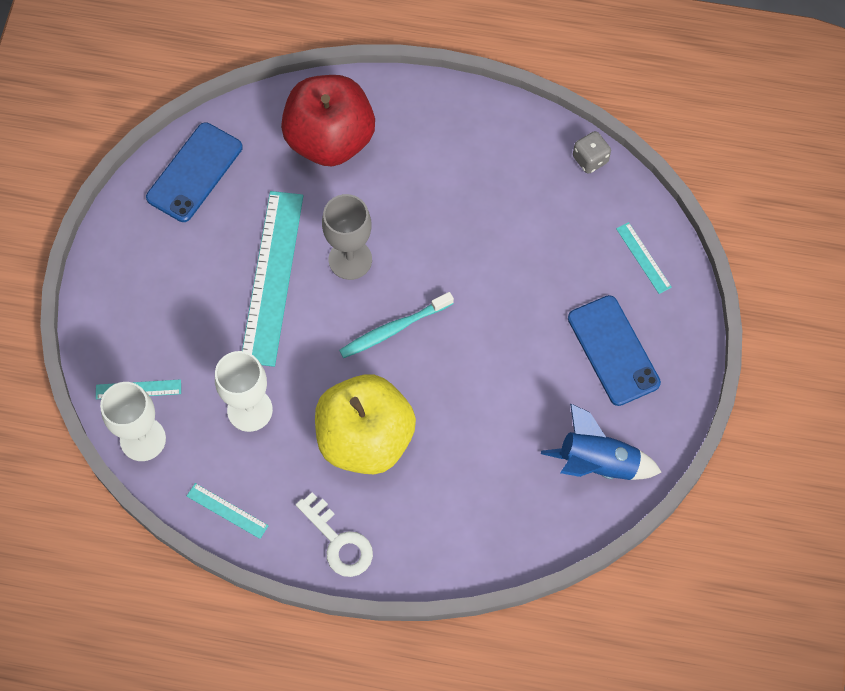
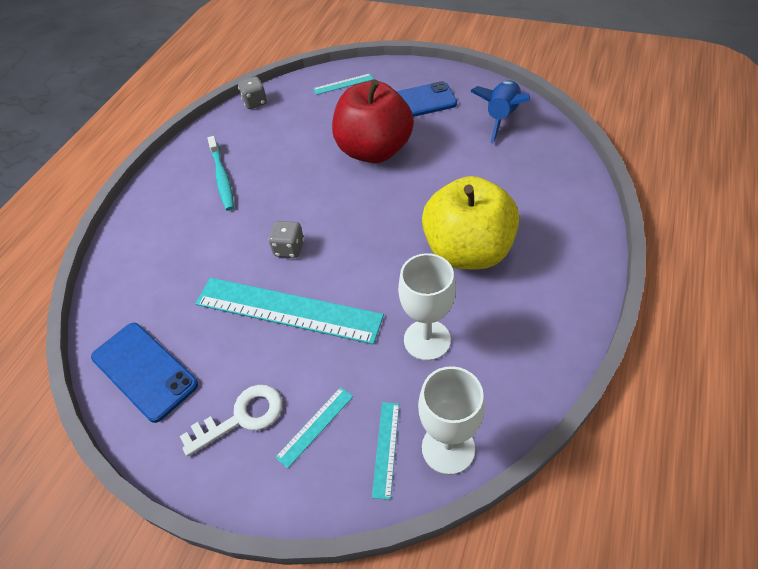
camera: 75 degrees left, 15 degrees down
turquoise ruler [187,483,269,539] -> turquoise ruler moved to [275,387,353,469]
red apple [281,75,375,166] -> red apple moved to [332,79,414,163]
white key [296,493,373,577] -> white key moved to [180,385,282,457]
grey goblet [322,194,372,280] -> grey dice [268,221,304,258]
turquoise toothbrush [339,292,454,358] -> turquoise toothbrush moved to [207,136,234,211]

